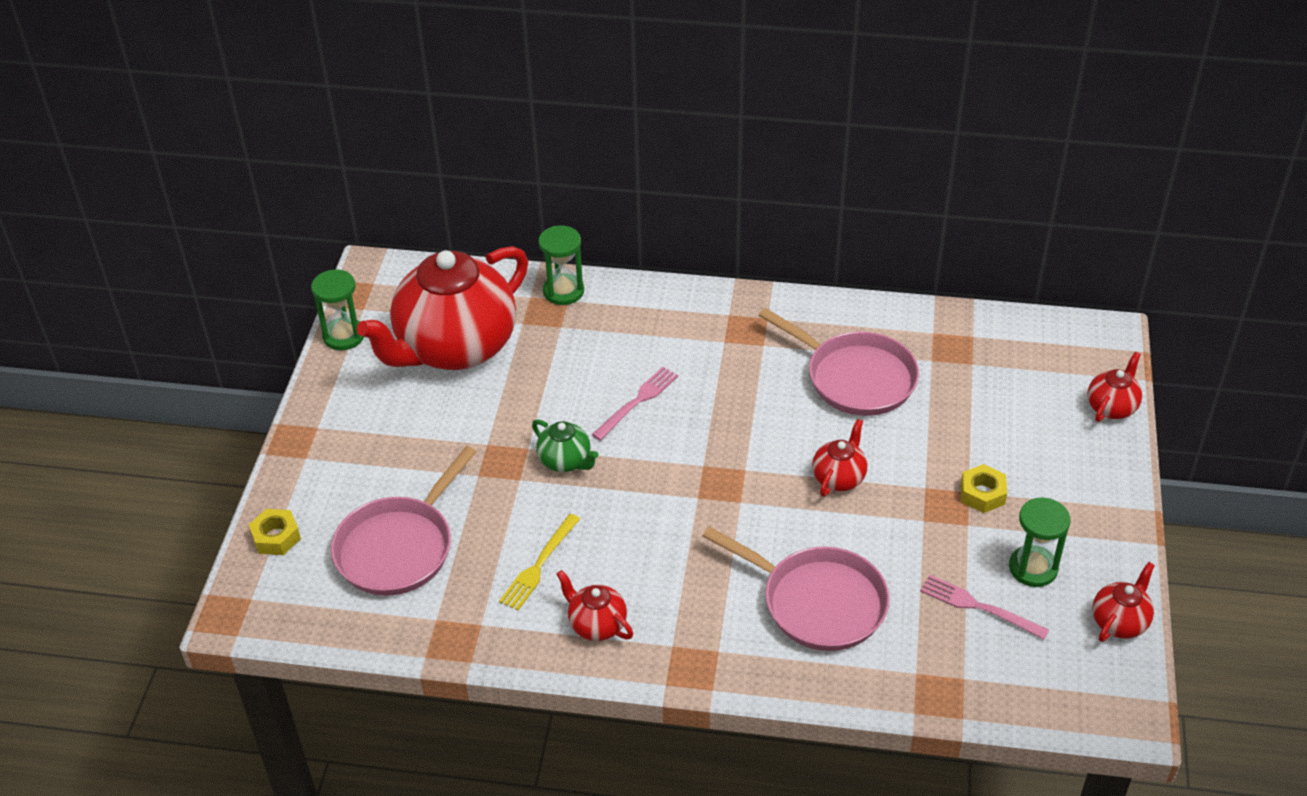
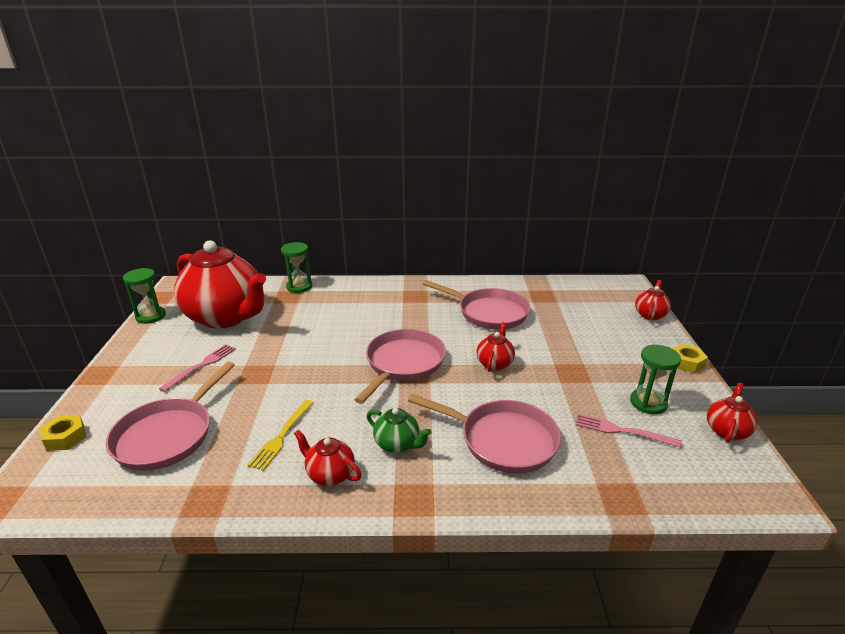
camera: 10 degrees left, 15 degrees down
red teapot [357,246,528,370] -> red teapot turned 90 degrees counterclockwise [174,240,266,329]
green teapot [532,419,598,472] -> green teapot moved to [367,408,431,453]
pink fork [592,367,678,441] -> pink fork moved to [159,344,236,392]
yellow nut [961,464,1007,513] -> yellow nut moved to [672,344,708,373]
none -> pink pan [354,329,446,404]

